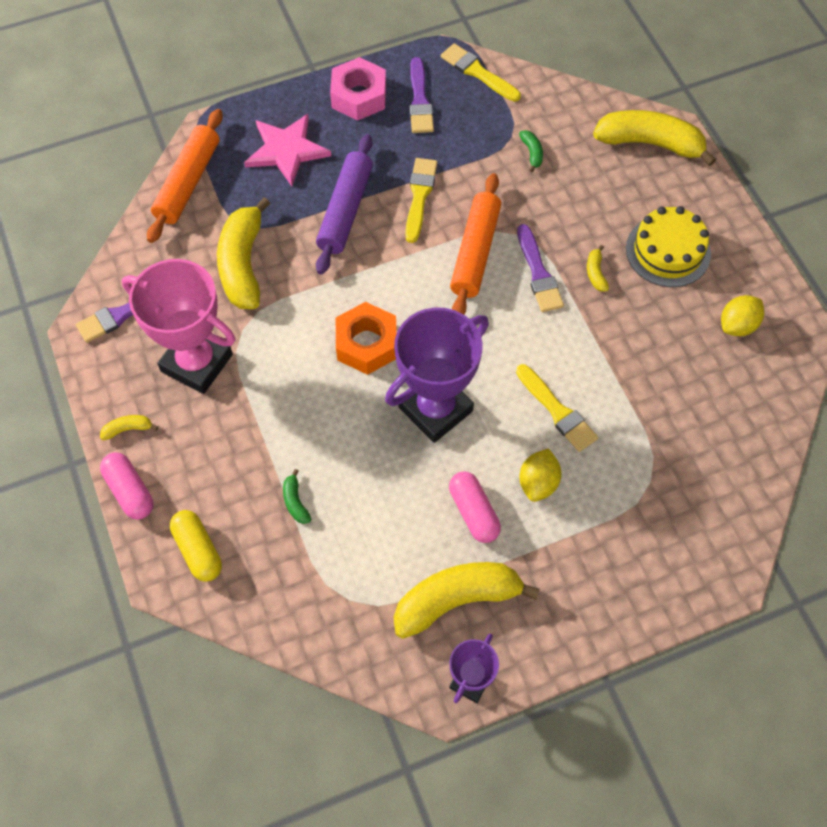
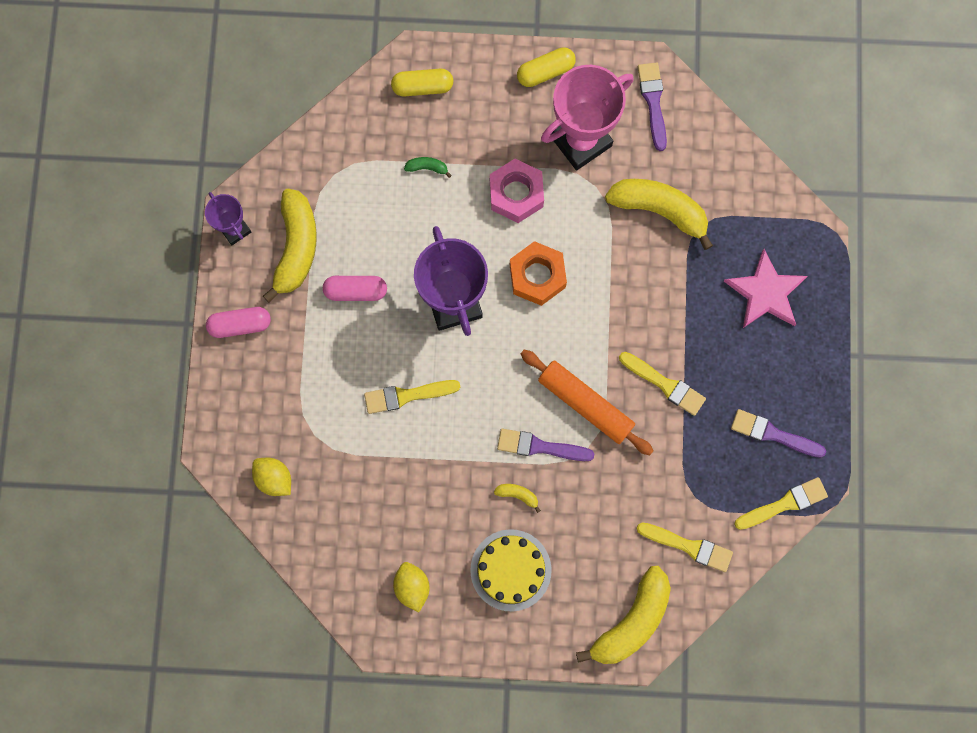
camera: 115 degrees right, 15 degrees up
yellow banana [100,415,158,440] -> yellow capsule [517,47,576,87]
pink capsule [100,452,153,520] -> pink capsule moved to [206,307,271,338]
orange rolling pin [147,109,223,243] -> none
purple rolling pin [316,134,373,275] -> none
pink nut [330,57,386,121] -> pink nut moved to [490,159,544,223]
green banana [519,130,543,172] -> none
yellow lemon [519,448,561,502] -> yellow lemon moved to [252,458,291,496]
none -> yellow brush [636,523,733,572]

